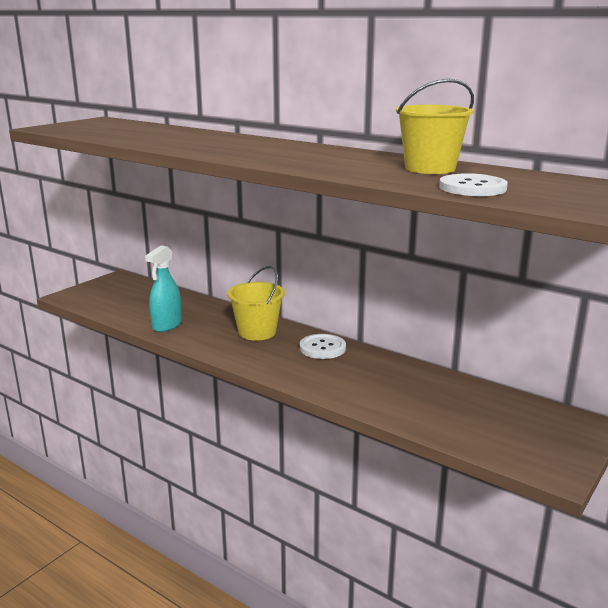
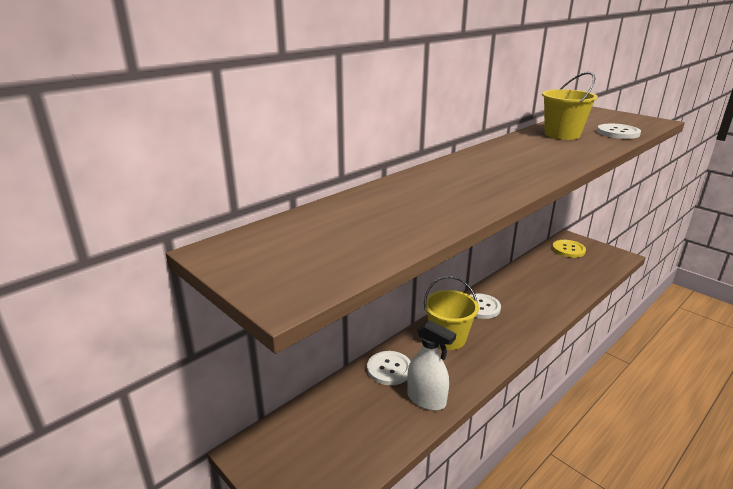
camera: 80 degrees left, 5 degrees up
turquoise spray bottle [145,246,182,332] -> white spray bottle [407,320,456,411]
none -> white button [367,351,411,385]
none -> yellow button [552,240,586,258]

